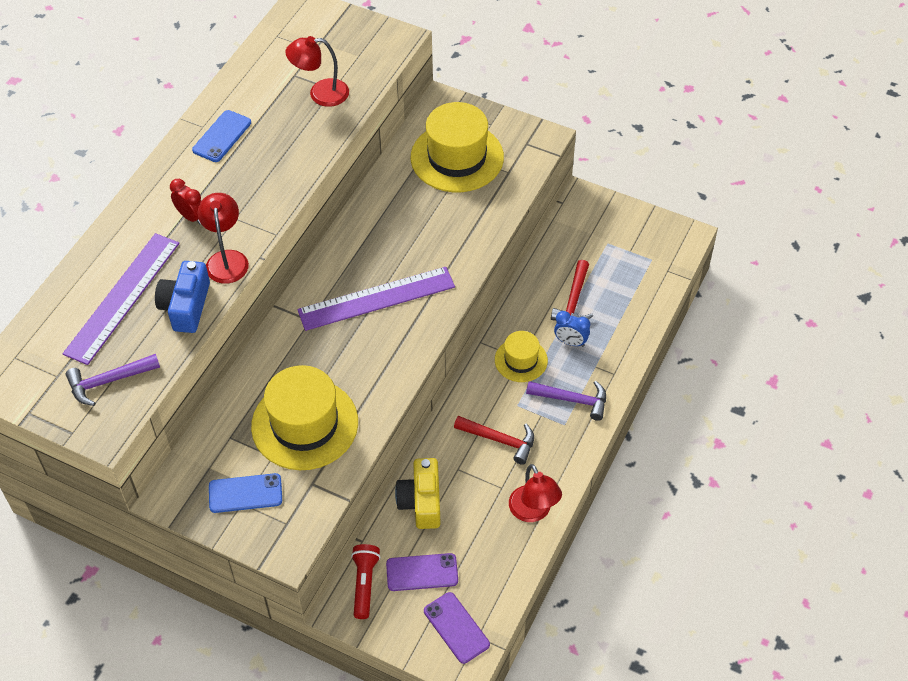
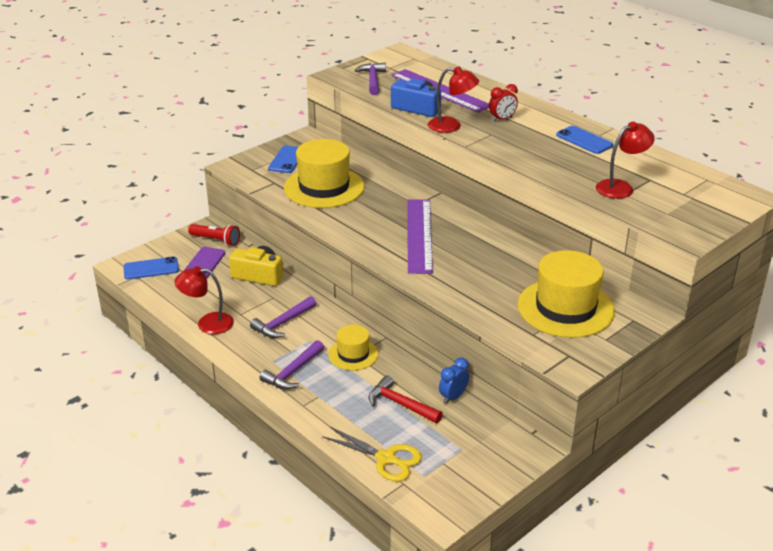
camera: 110 degrees right, 20 degrees down
red lamp [285,36,349,107] -> red lamp turned 45 degrees clockwise [596,122,655,199]
purple phone [424,592,490,664] -> blue phone [123,256,179,280]
red hammer [454,416,534,465] -> purple hammer [250,296,316,338]
blue clock [554,311,590,347] -> blue clock moved to [439,357,469,404]
none -> yellow scissors [322,427,422,482]

